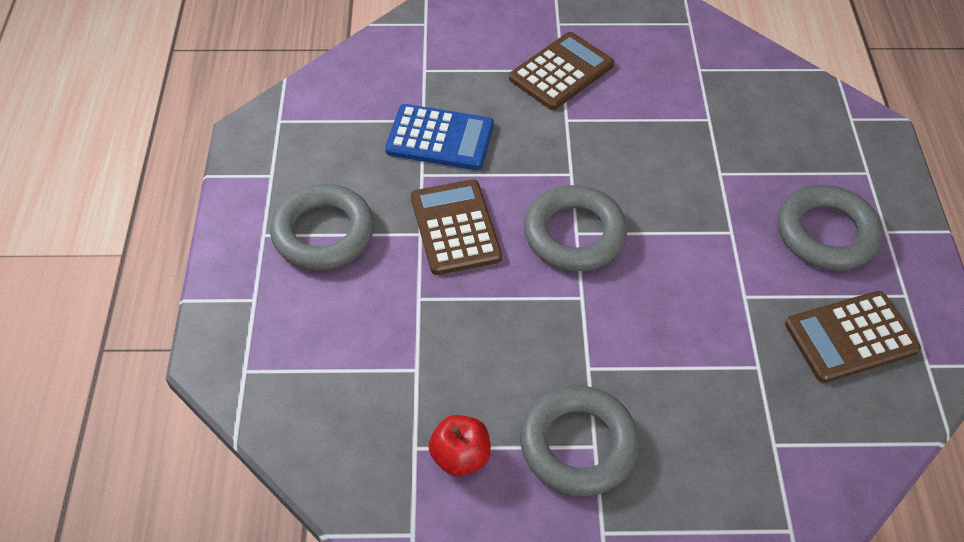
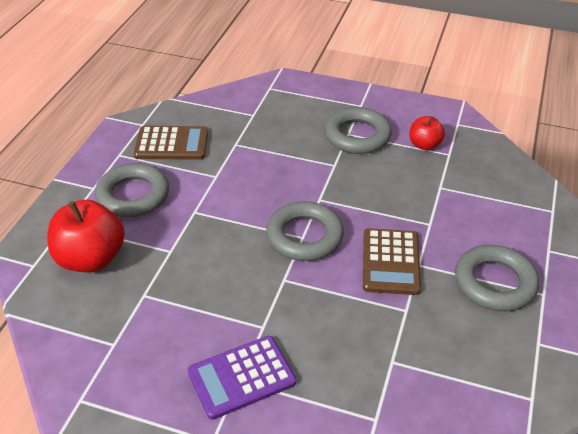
camera: 160 degrees left, 10 degrees down
blue calculator [385,104,494,170] -> none
brown calculator [509,32,614,110] -> purple calculator [188,336,296,420]
none -> red apple [47,199,125,272]

